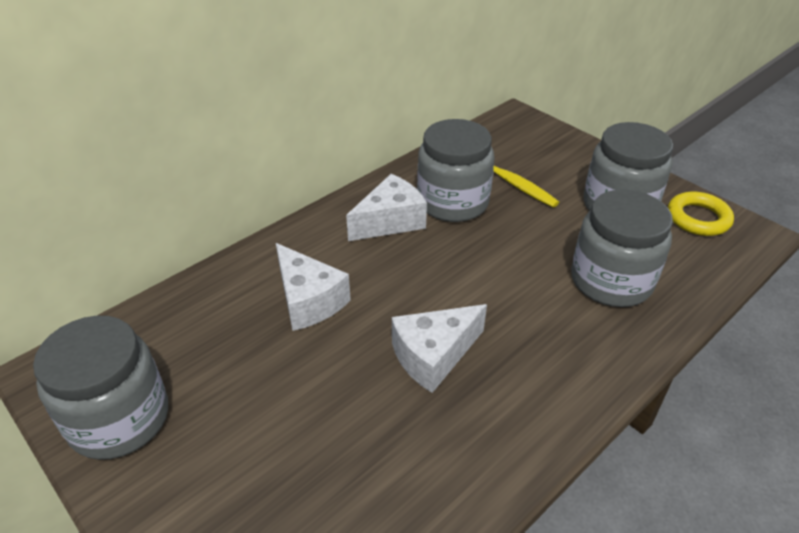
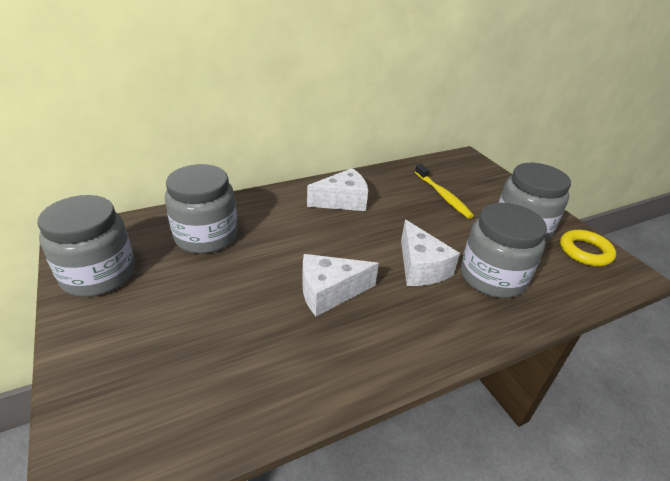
camera: 15 degrees right, 5 degrees down
white cheese [276,243,351,331] -> white cheese moved to [401,220,460,286]
grey jar [417,119,495,222] -> grey jar moved to [165,164,238,254]

